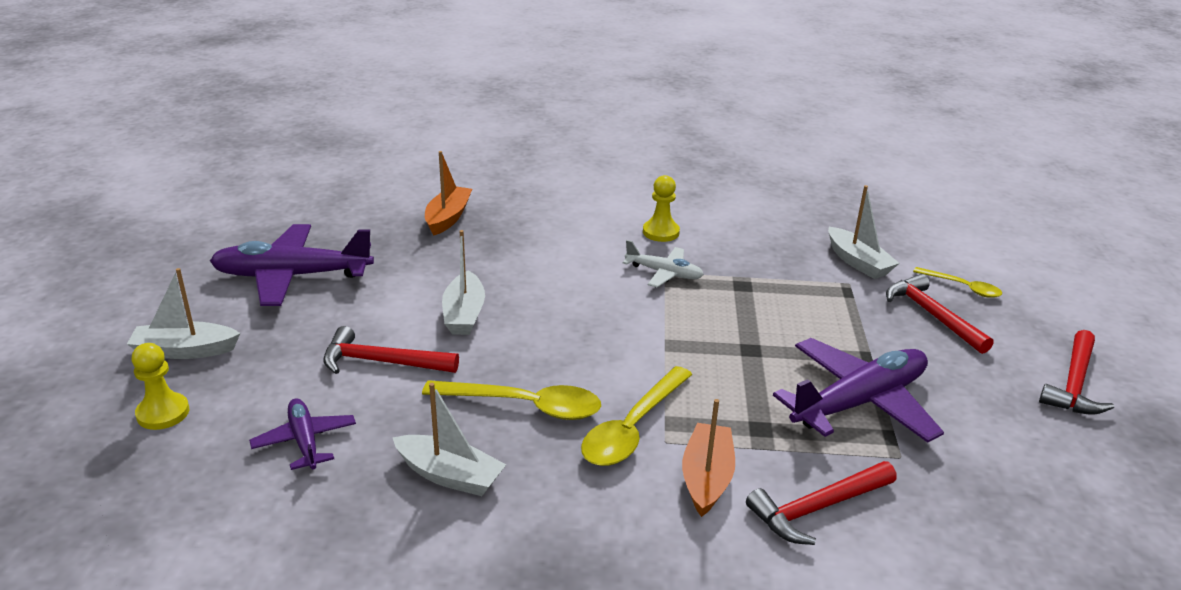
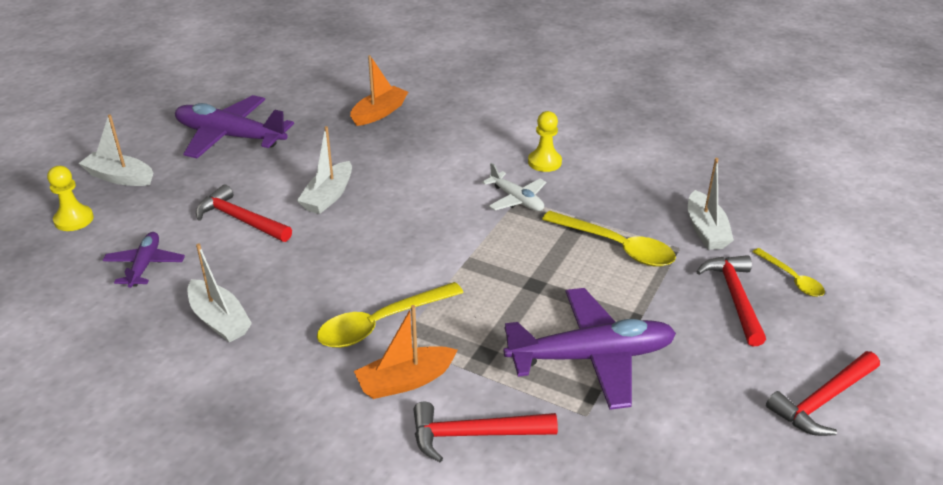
camera: 25 degrees right, 5 degrees up
yellow spoon [422,380,601,420] -> yellow spoon moved to [542,211,676,267]
orange boat [682,399,735,517] -> orange boat turned 150 degrees counterclockwise [354,305,458,399]

